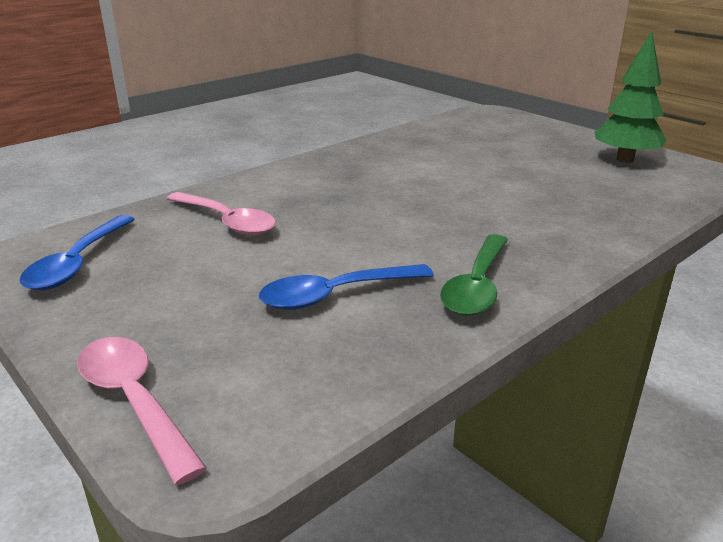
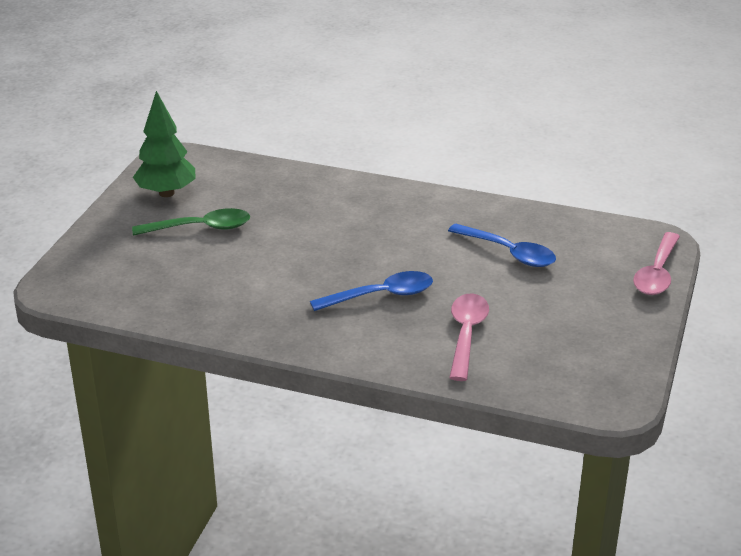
camera: 120 degrees left, 5 degrees up
blue spoon [20,215,135,290] -> blue spoon moved to [310,271,433,311]
green spoon [440,234,508,316] -> green spoon moved to [132,208,250,236]

